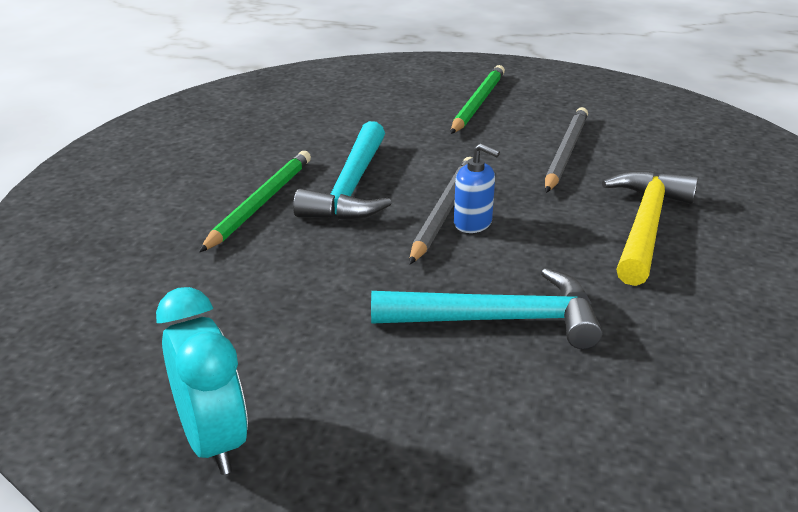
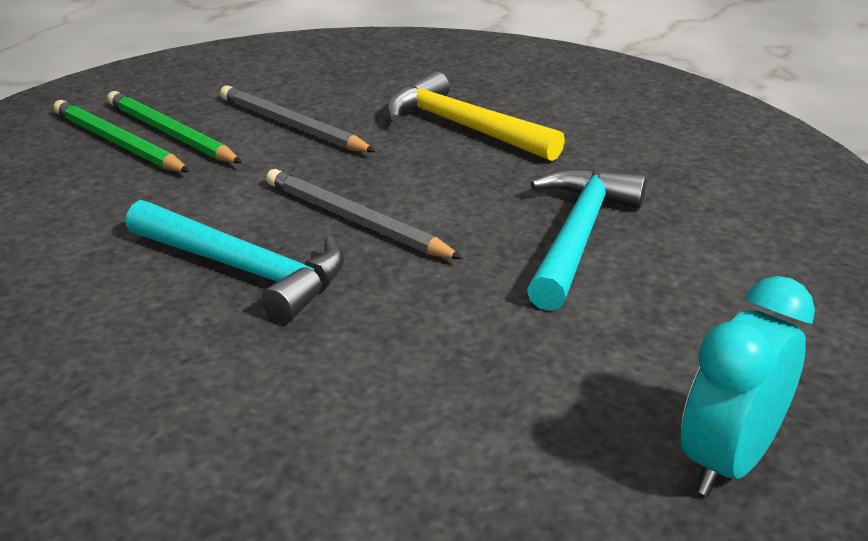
camera: 70 degrees left, 0 degrees up
turquoise clock [156,287,248,475] -> turquoise clock turned 45 degrees counterclockwise [681,276,815,496]
green pencil [199,151,311,252] -> green pencil moved to [107,91,242,163]
blue soap dispenser [454,143,500,233] -> none

